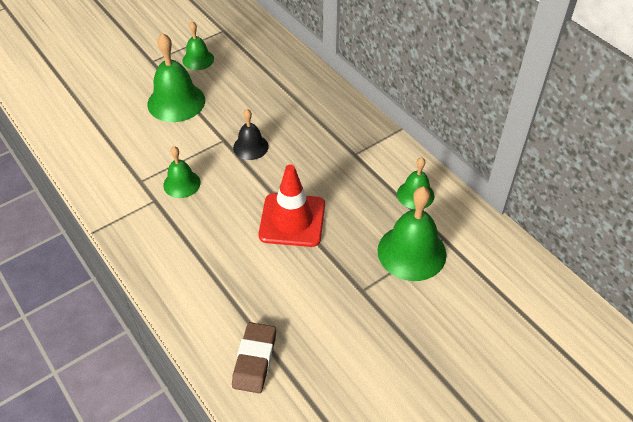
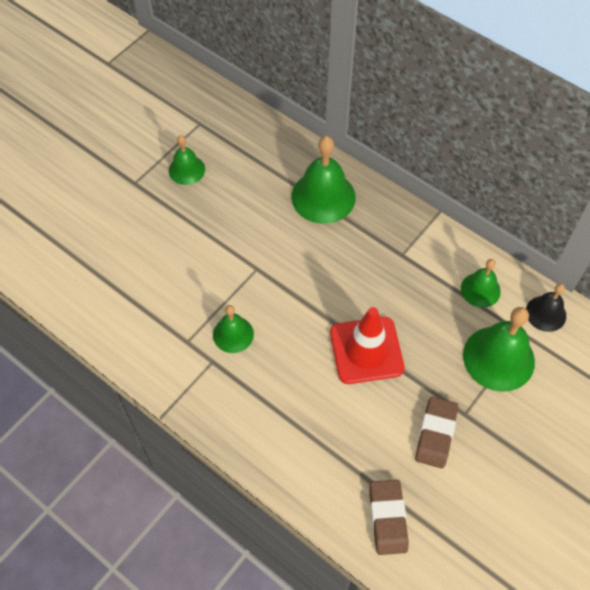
camera: 15 degrees left, 10 degrees up
green bell [147,33,205,122] -> green bell moved to [291,136,356,224]
black bell [233,109,269,160] -> black bell moved to [526,283,566,332]
none -> brown eraser [415,397,458,468]

